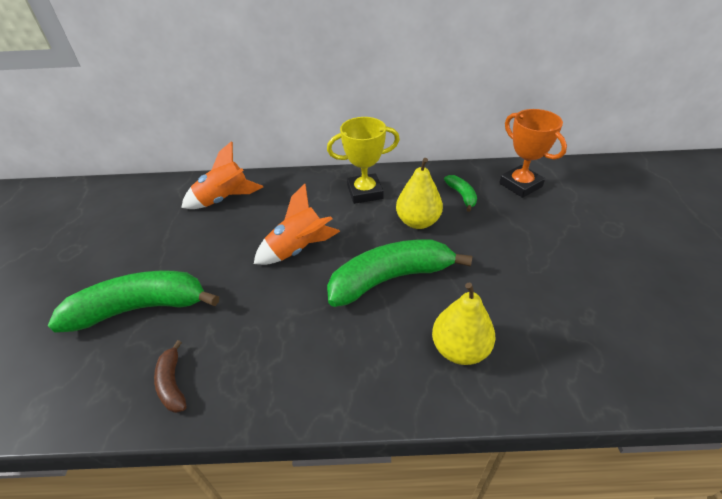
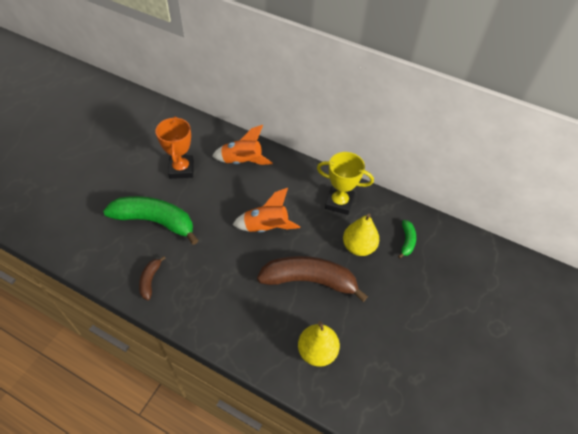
camera: 25 degrees right, 10 degrees up
green banana [327,239,473,307] -> brown banana [257,256,368,302]
orange trophy [499,109,567,198] -> orange trophy moved to [155,116,194,179]

